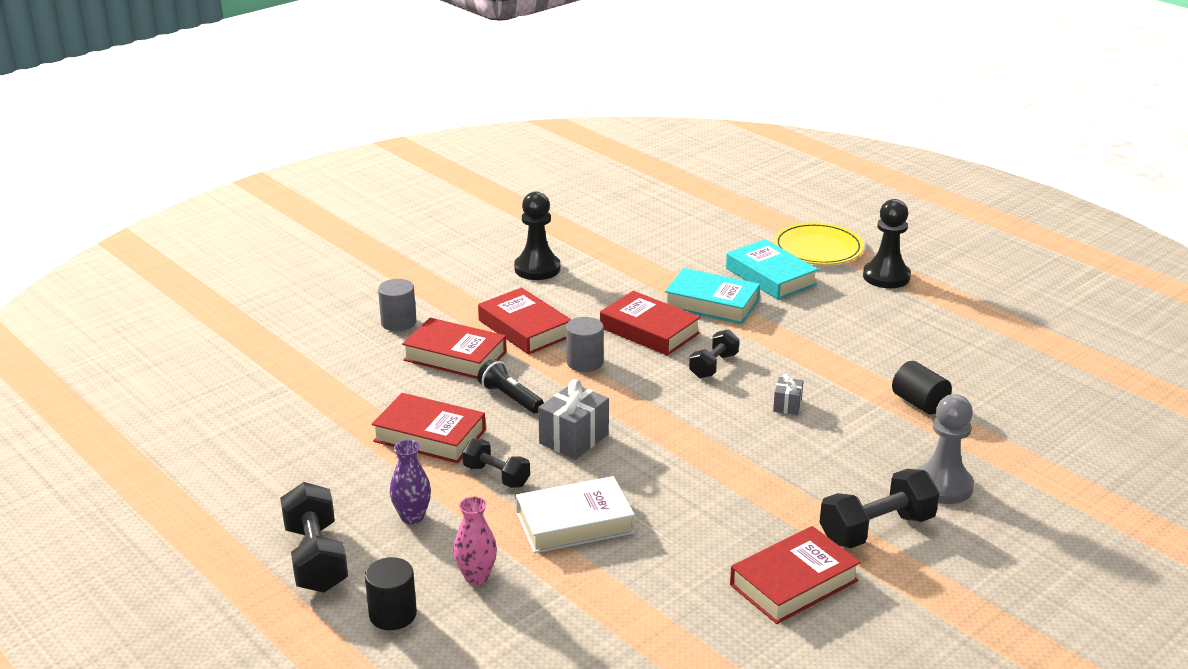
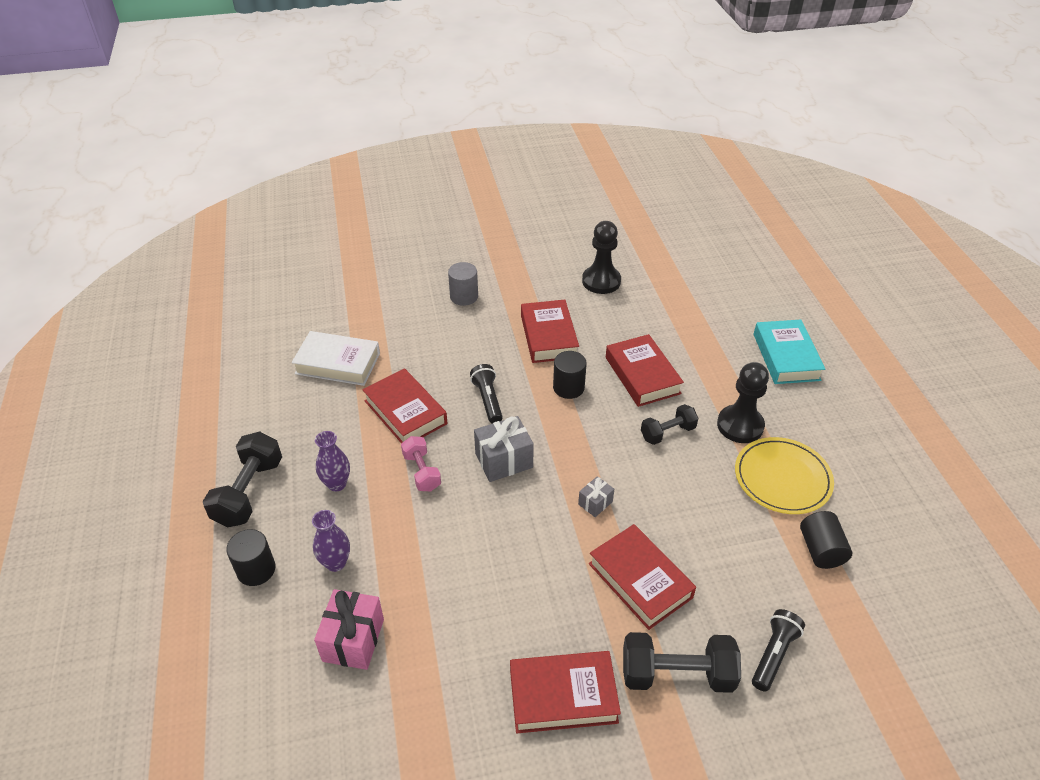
camera: 30 degrees right, 15 degrees up
red book [402,318,507,379] -> red book moved to [589,524,696,630]
pink vase [453,496,497,585] -> purple vase [312,510,350,572]
black dumbbell [462,439,530,488] -> pink dumbbell [401,436,441,491]
white book [516,476,635,553] -> white book moved to [292,331,380,386]
grey cylinder [566,317,604,372] -> black cylinder [553,351,587,399]
turquoise book [665,268,760,324] -> none
grey gift [773,374,803,415] -> grey gift moved to [578,476,614,517]
yellow plate [774,222,864,265] -> yellow plate moved to [735,437,834,514]
black pawn [863,199,911,288] -> black pawn moved to [717,362,769,443]
grey pawn [917,394,974,504] -> black flashlight [752,609,805,692]
none -> pink gift [314,589,384,670]

